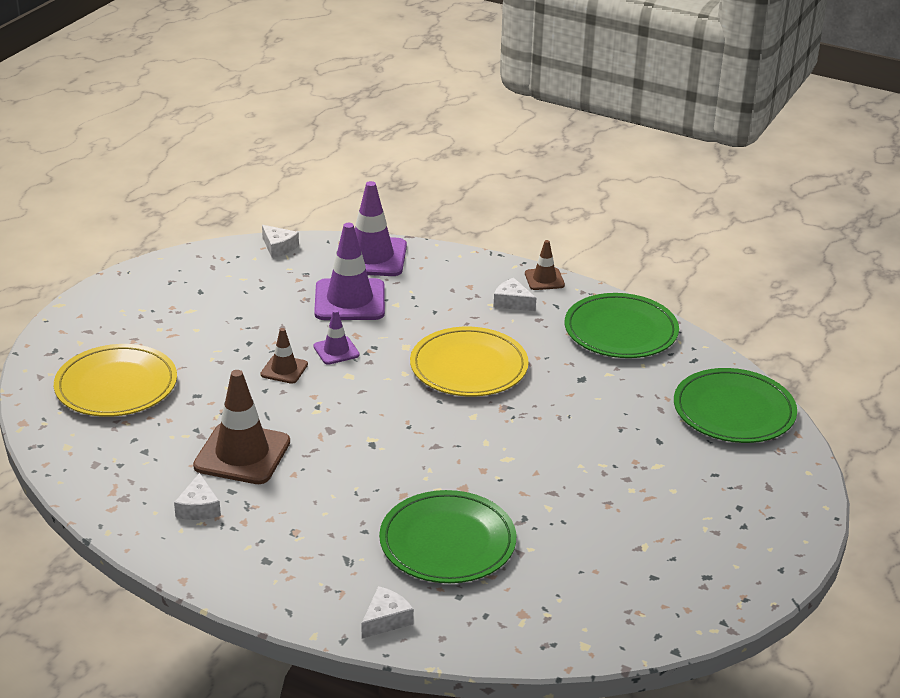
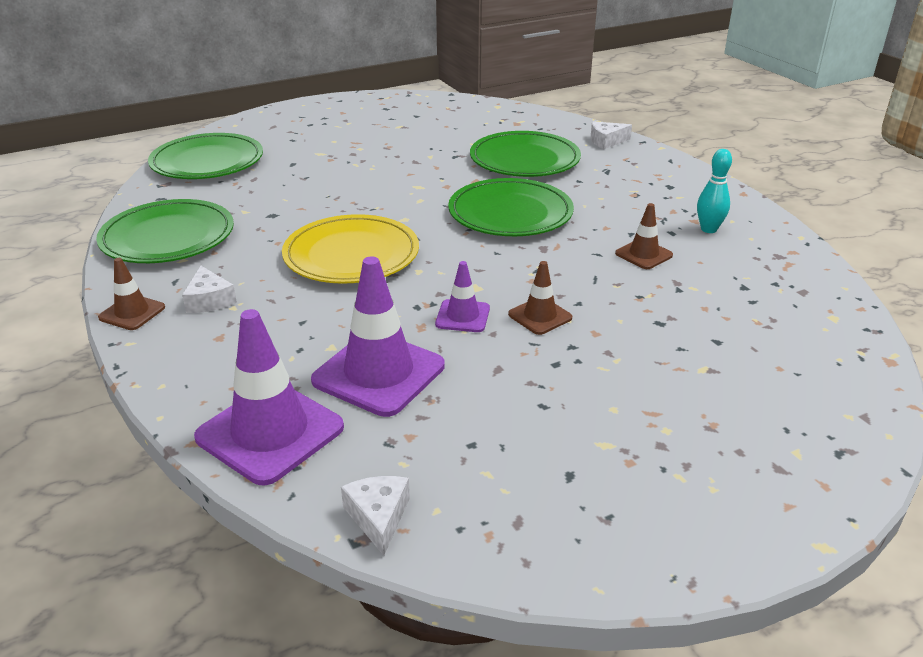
camera: 145 degrees left, 0 degrees up
yellow plate [54,344,177,417] -> none
white cheese [174,473,221,520] -> turquoise bowling pin [697,149,732,233]
brown traffic cone [193,370,290,484] -> brown traffic cone [615,203,673,269], size x0.52
none -> green plate [448,178,574,236]

